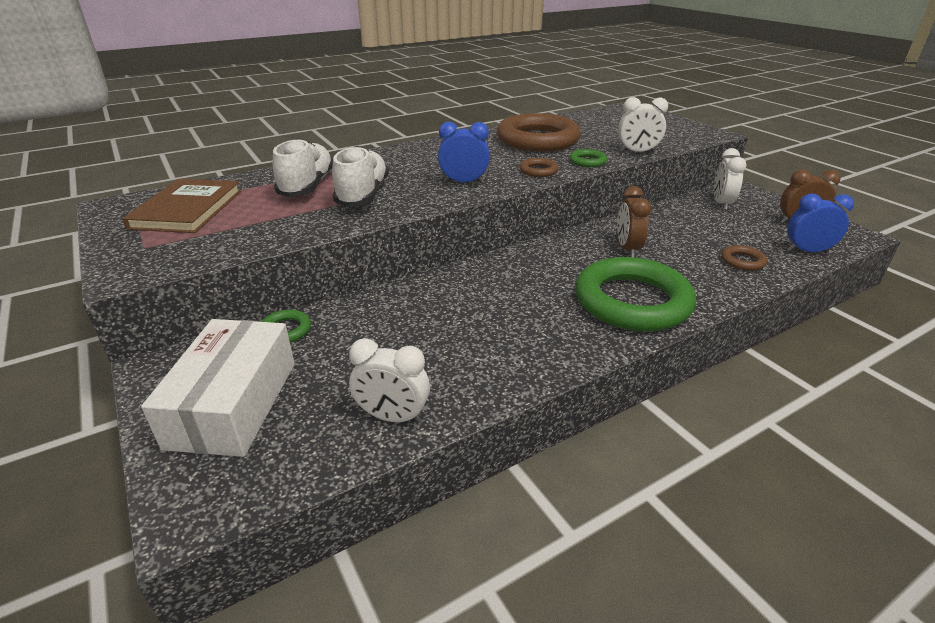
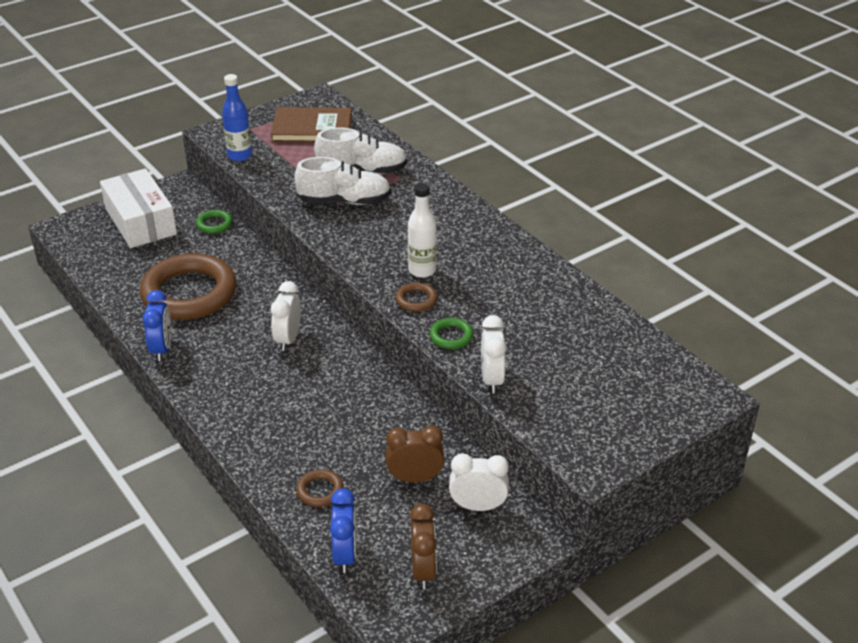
camera: 85 degrees right, 5 degrees up
white box [141,319,295,457] -> white box turned 60 degrees clockwise [100,169,177,248]
white clock [349,338,430,423] -> white clock moved to [271,281,301,351]
blue clock [438,122,489,183] -> blue clock moved to [142,290,171,361]
brown ring [497,113,581,151] -> brown ring moved to [140,253,237,320]
green ring [576,257,696,332] -> none
brown clock [618,186,651,257] -> brown clock moved to [386,426,445,483]
none -> blue bottle [222,74,252,161]
none -> white bottle [408,183,437,278]

